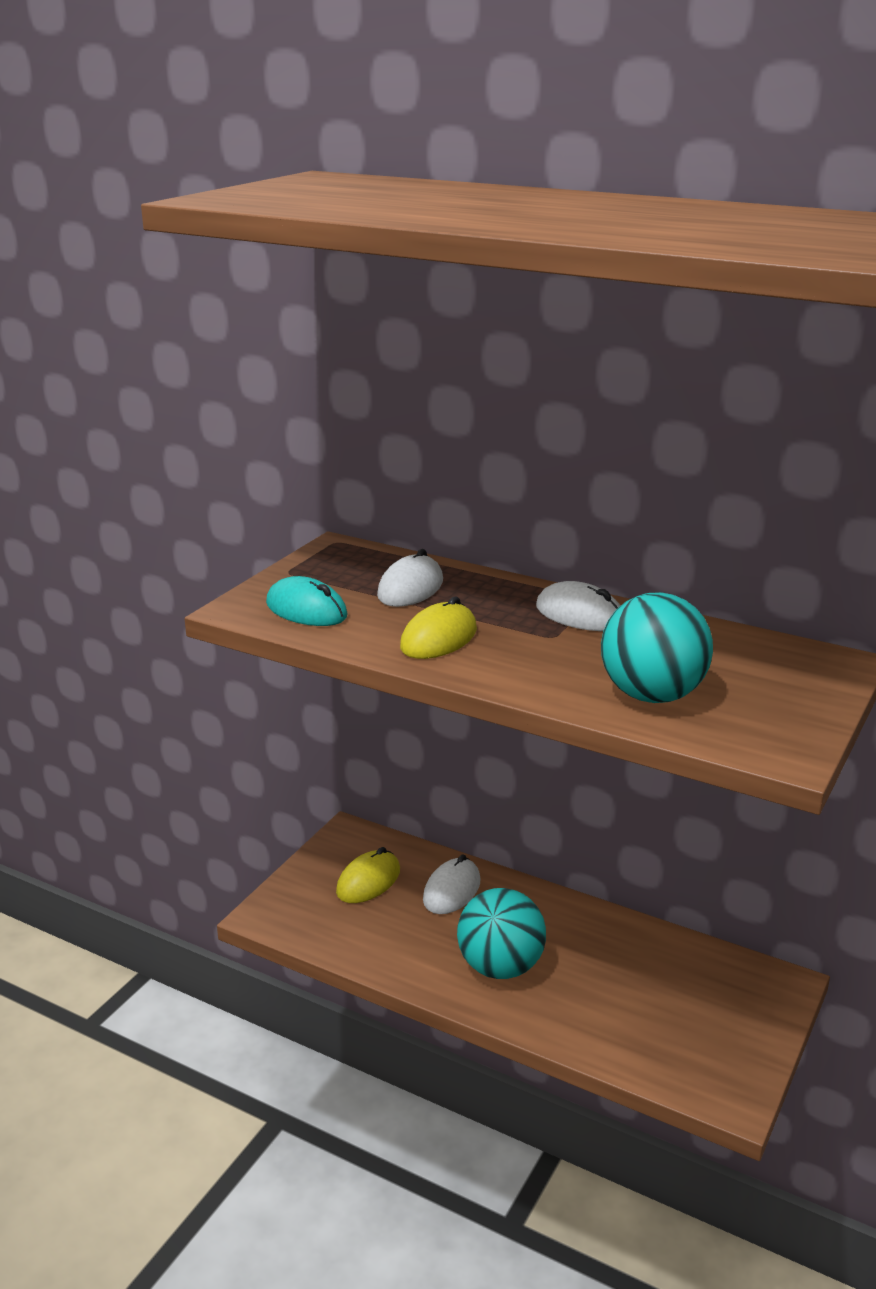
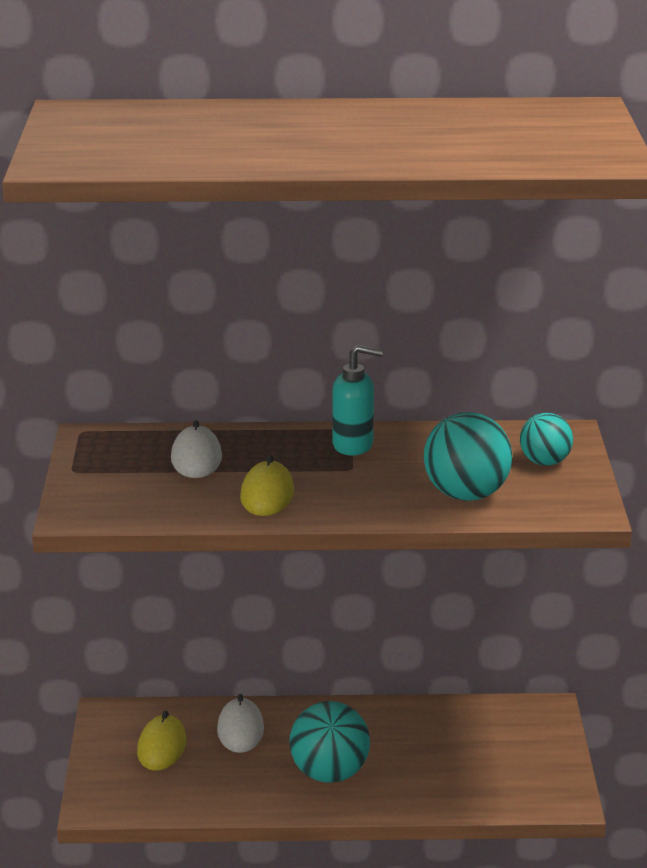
camera: 30 degrees left, 0 degrees up
turquoise mouse [266,576,348,626] -> none
white mouse [536,581,620,631] -> turquoise soap dispenser [332,344,383,455]
none -> turquoise ball [520,413,573,466]

